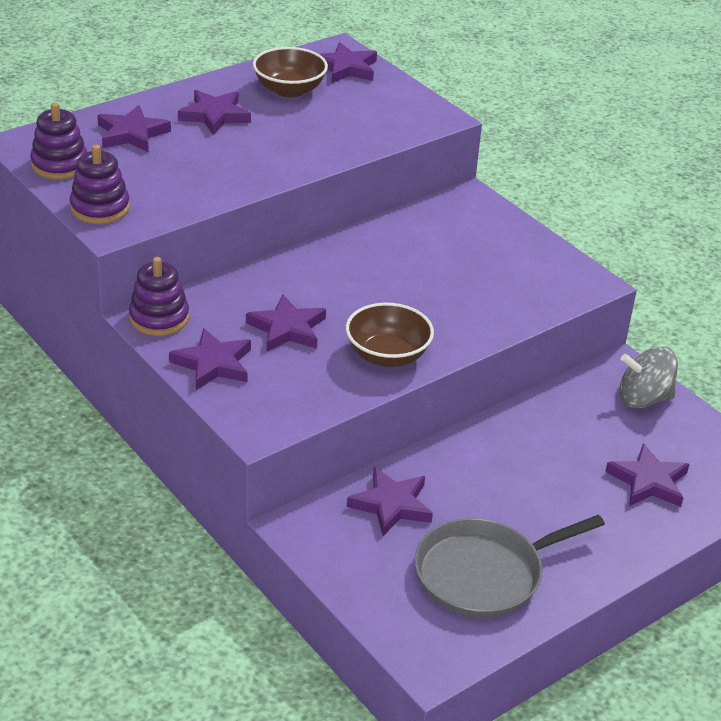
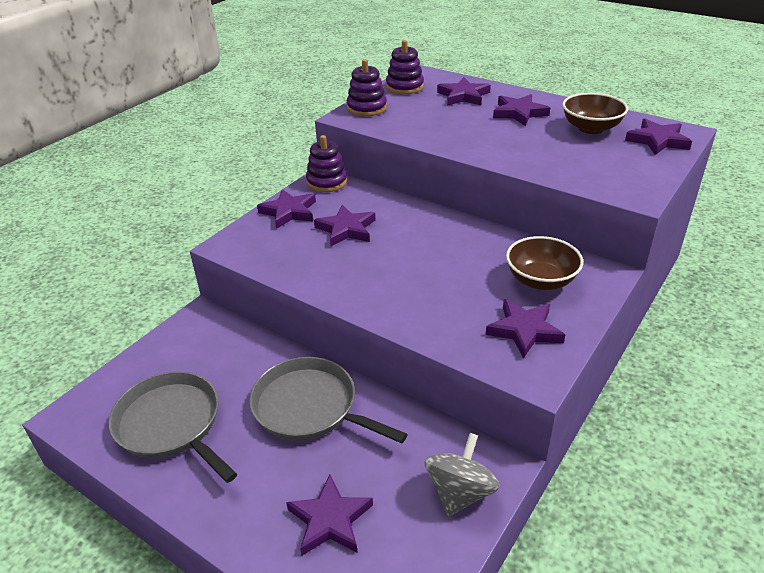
camera: 75 degrees right, 0 degrees up
brown bowl [346,303,434,367] -> brown bowl moved to [506,236,583,290]
purple star [347,467,433,536] -> purple star moved to [486,299,565,358]
grey spinning top [619,346,678,408] -> grey spinning top turned 45 degrees clockwise [424,433,500,517]
none -> grey pan [249,357,408,443]

